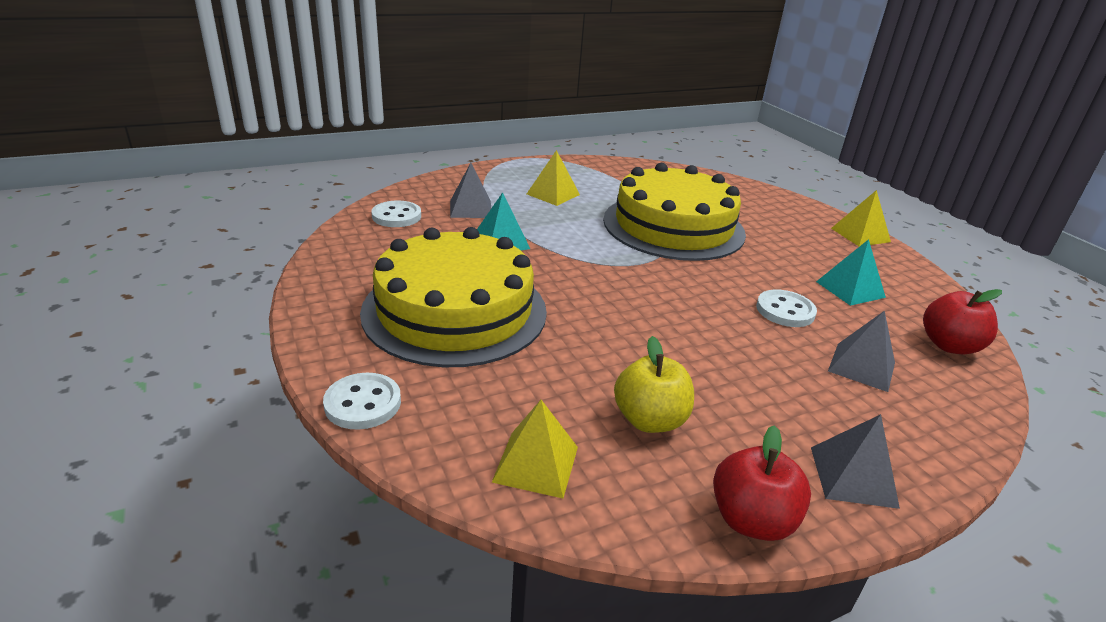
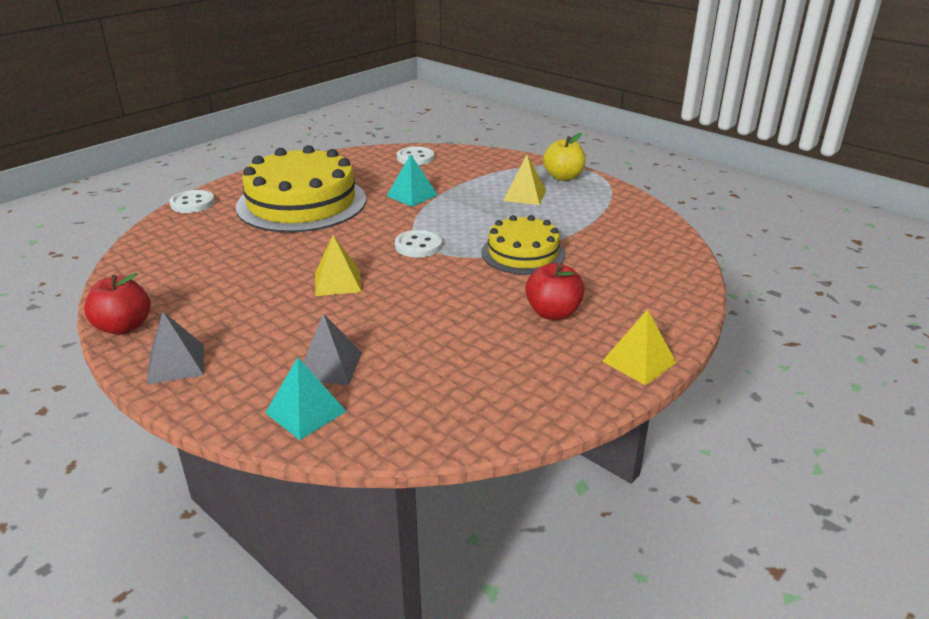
camera: 70 degrees right, 0 degrees up
grey pyramid [450,163,491,218] -> none
yellow pyramid [492,400,578,498] -> yellow pyramid moved to [315,235,362,296]
yellow cake [603,163,746,261] -> yellow cake [481,215,566,275], size x0.58
yellow apple [614,336,694,433] -> yellow apple moved to [543,133,586,181]
white button [756,290,817,327] -> white button moved to [395,230,442,258]
turquoise pyramid [816,239,886,306] -> turquoise pyramid moved to [265,357,347,440]
red apple [923,289,1002,355] -> red apple moved to [525,263,585,320]

